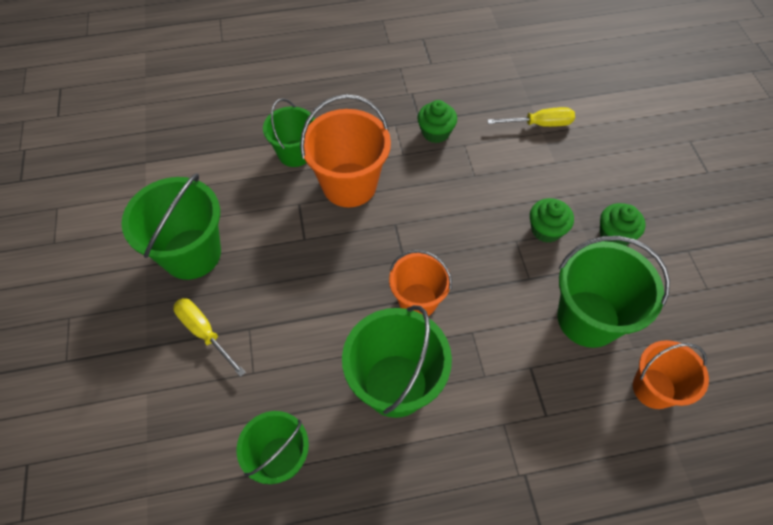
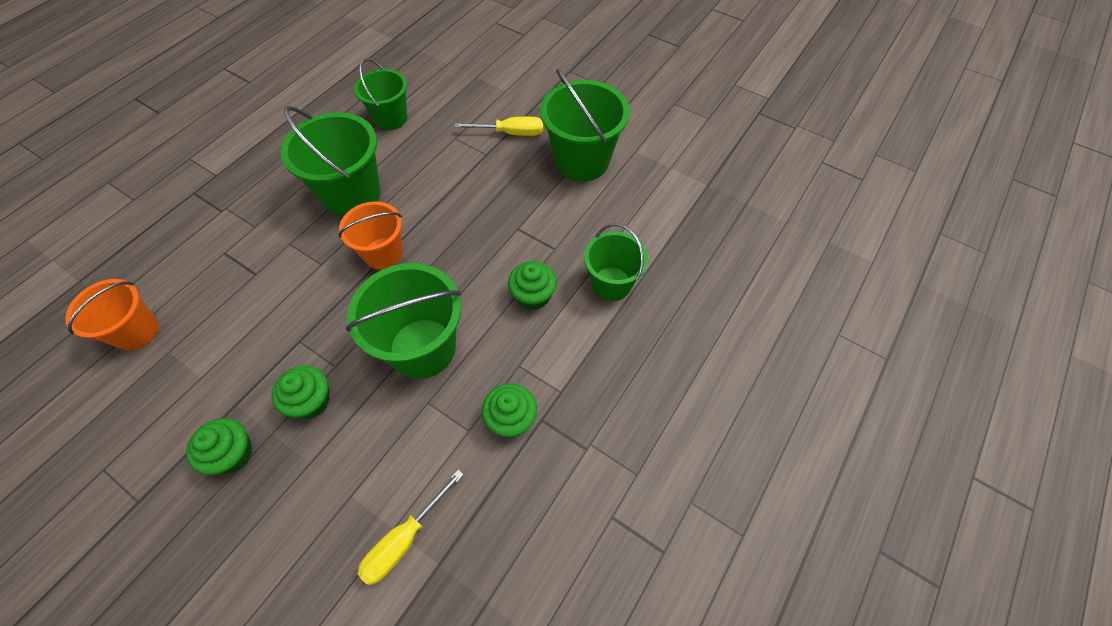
camera: 135 degrees right, 0 degrees up
orange bucket [300,94,391,207] -> green cupcake [508,261,557,310]
green bucket [557,236,670,348] -> green bucket moved to [345,263,461,379]

